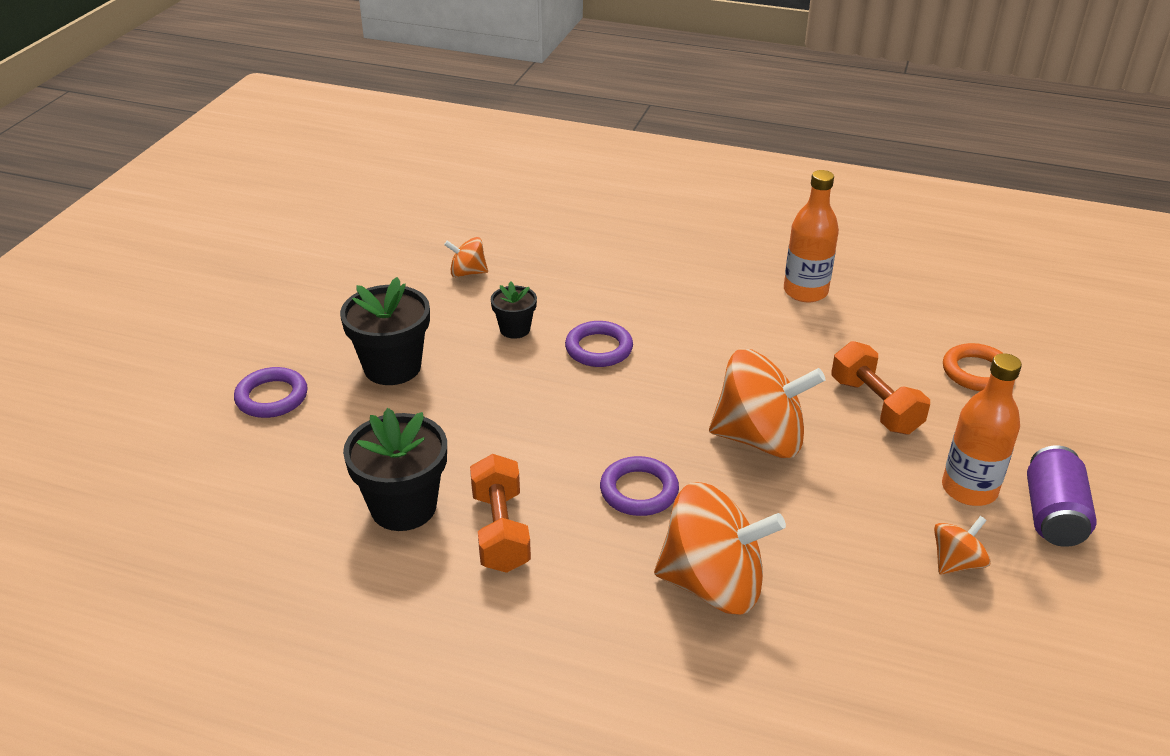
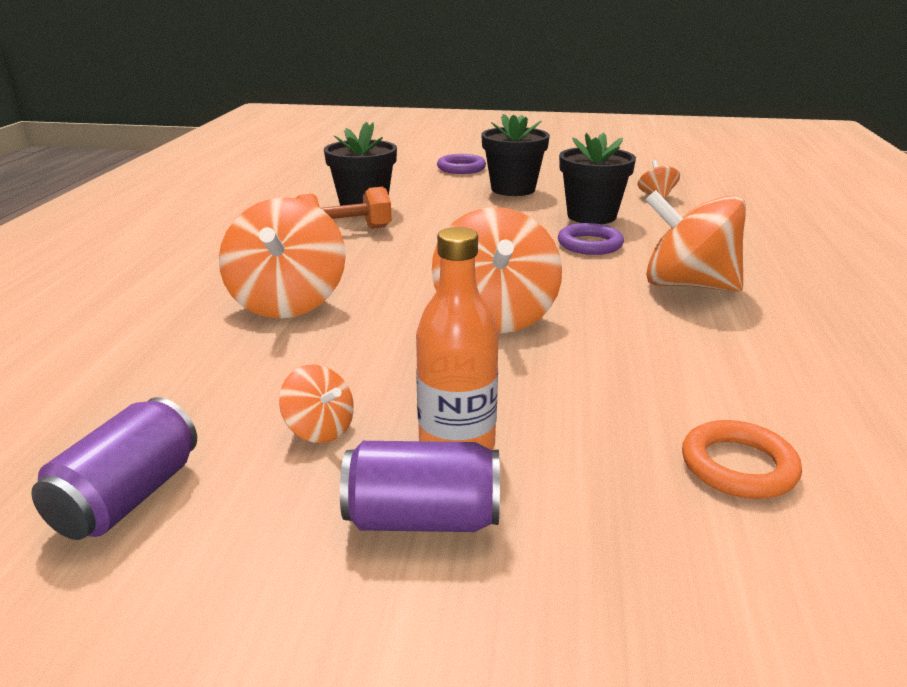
camera: 80 degrees right, 10 degrees down
black flower pot [491,281,537,339] -> black flower pot [559,133,636,224], size x1.80
purple ring [600,456,679,516] -> none
orange bottle [784,170,839,302] -> none
orange dumbbell [831,341,930,434] -> none
none -> purple can [31,397,197,540]
none -> orange spinning top [646,190,746,292]

